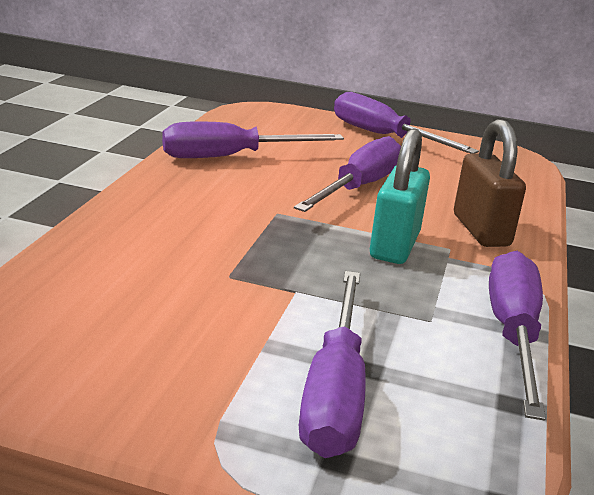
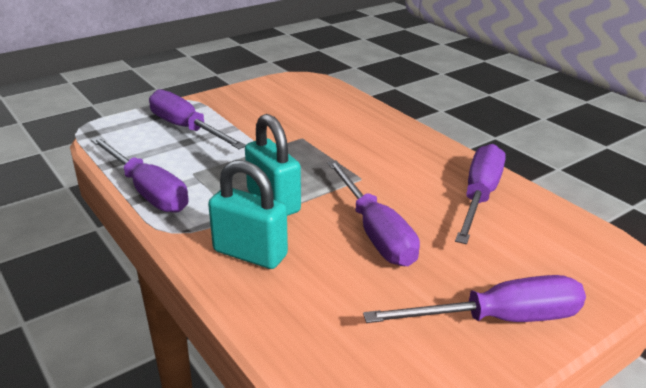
camera: 130 degrees right, 5 degrees up
brown padlock [454,119,526,247] -> turquoise padlock [208,160,288,269]

